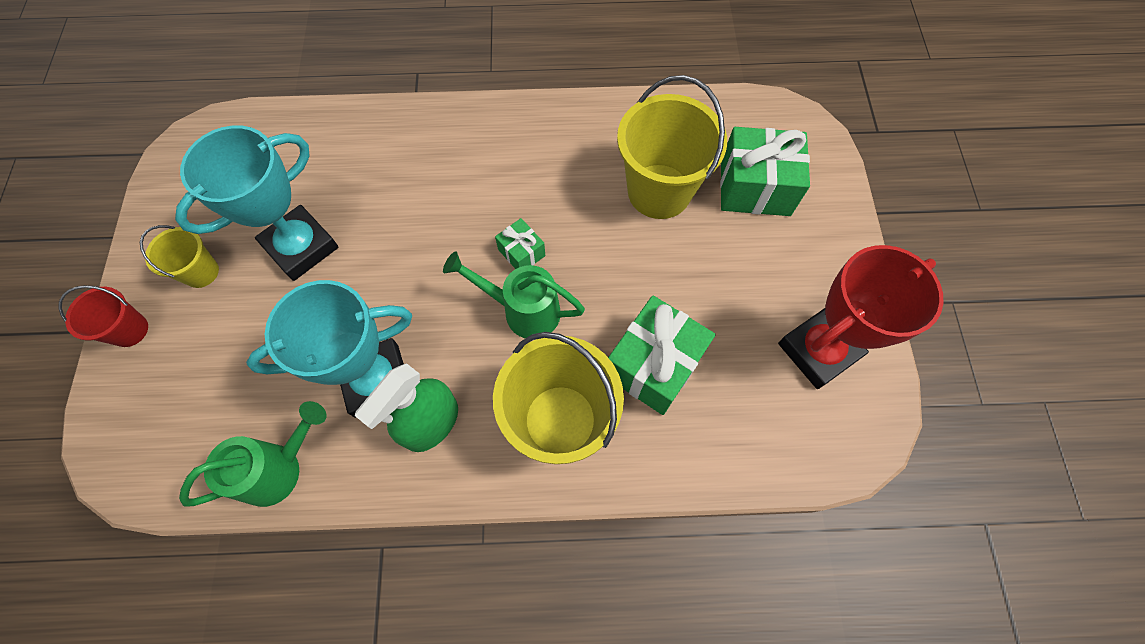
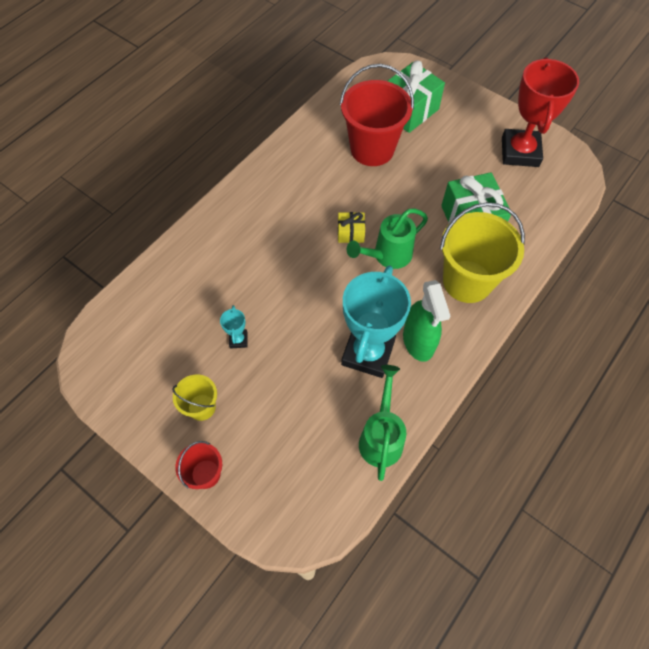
camera: 50 degrees left, 5 degrees down
turquoise trophy [175,125,338,281] -> turquoise trophy [220,305,248,349], size x0.41
green gift [495,218,545,269] -> yellow gift [338,212,365,243]
yellow bucket [617,75,727,219] -> red bucket [340,64,414,166]

